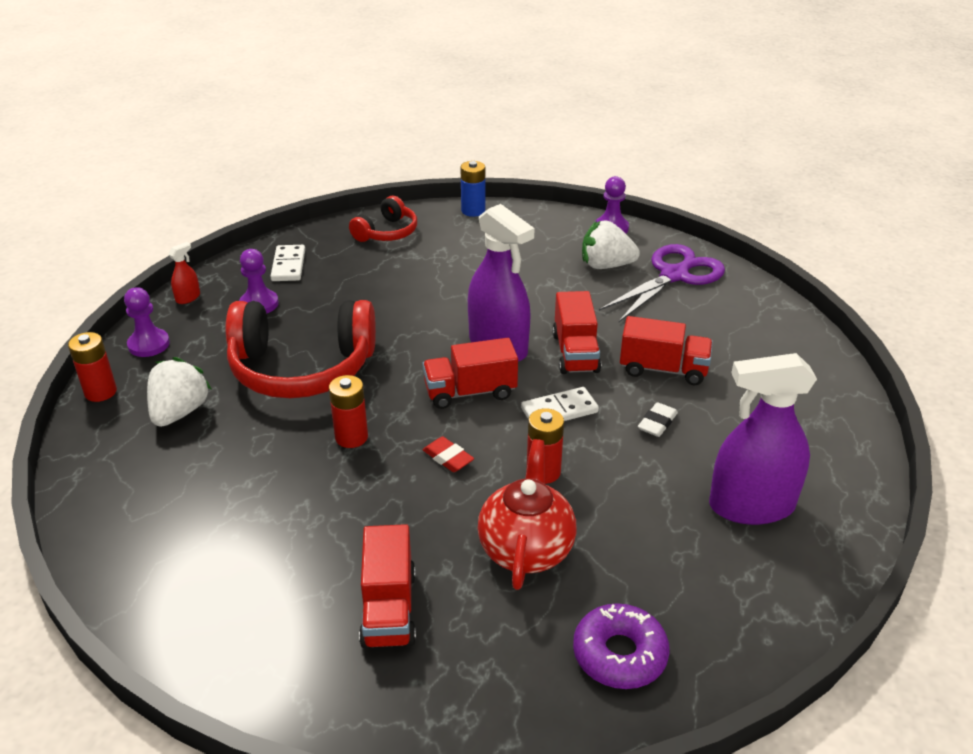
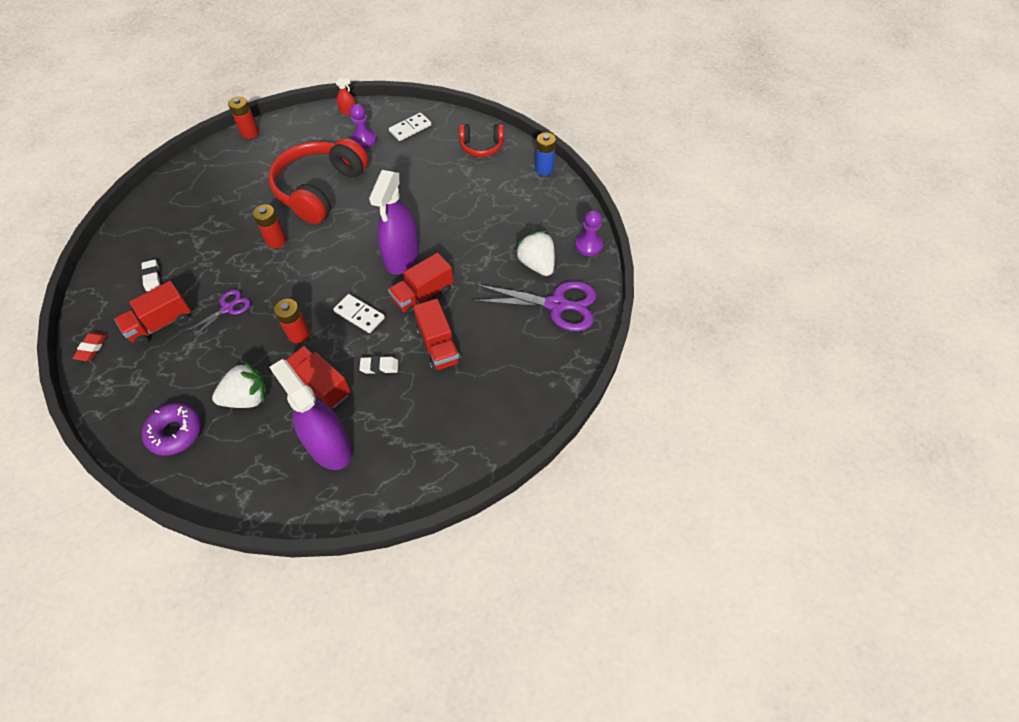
camera: 55 degrees right, 20 degrees up
purple pawn [124,287,170,357] -> none
white strawberry [147,357,212,427] -> white strawberry moved to [212,362,267,408]
red headphones [226,300,376,398] -> red headphones turned 60 degrees clockwise [268,138,368,224]
red truck [423,338,518,409] -> red truck moved to [286,346,350,408]
red eraser [423,436,474,472] -> red eraser moved to [72,332,107,361]
red teapot [478,439,577,590] -> none
none -> white eraser [141,259,161,291]
none -> purple scissors [185,289,250,339]

